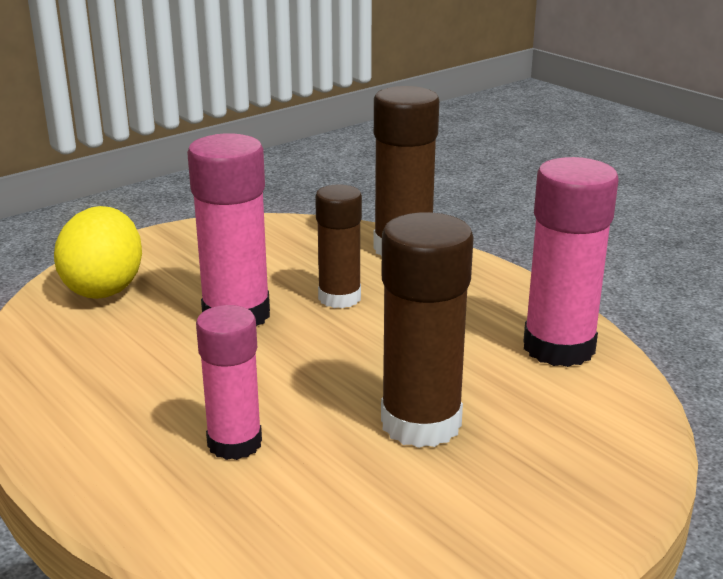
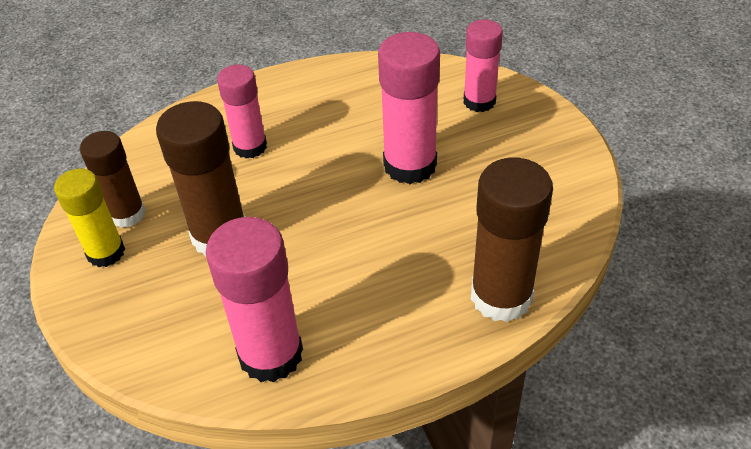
camera: 110 degrees right, 20 degrees up
yellow egg [54,206,142,299] -> pink glue stick [464,19,503,112]
brown glue stick [315,184,362,308] -> brown glue stick moved to [80,131,146,228]
none -> yellow glue stick [54,168,125,267]

